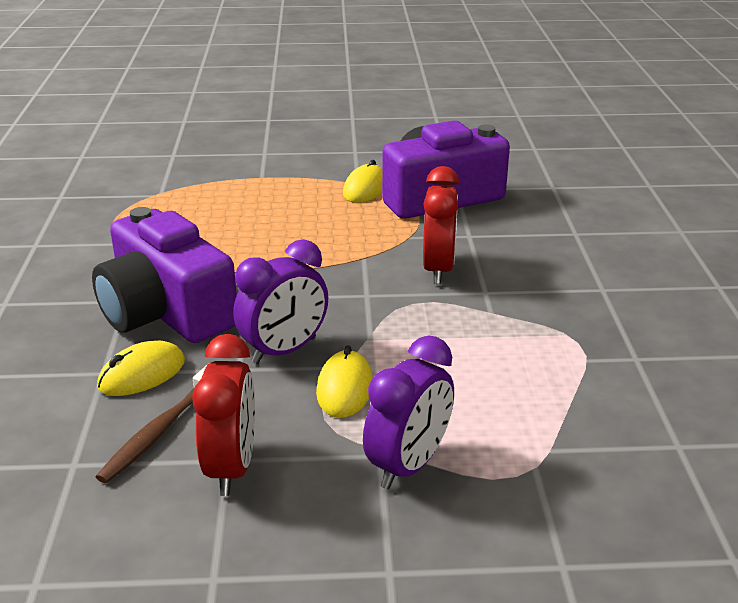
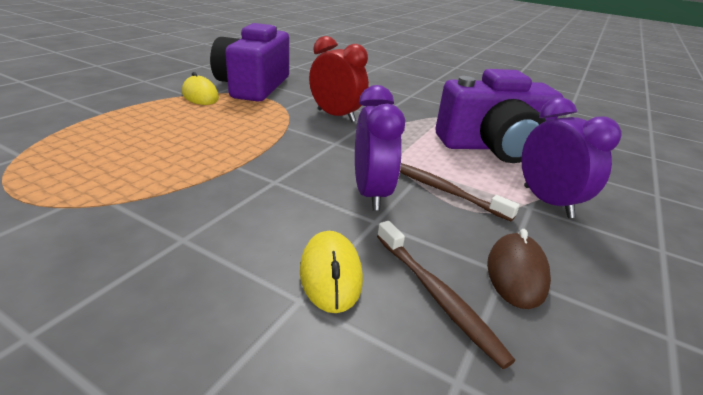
camera: 60 degrees left, 0 degrees up
purple camera [92,207,237,343] -> purple camera moved to [436,69,564,163]
red clock [192,334,255,496] -> brown mouse [487,229,551,309]
yellow mouse [316,345,373,418] -> brown toothbrush [400,163,520,222]

